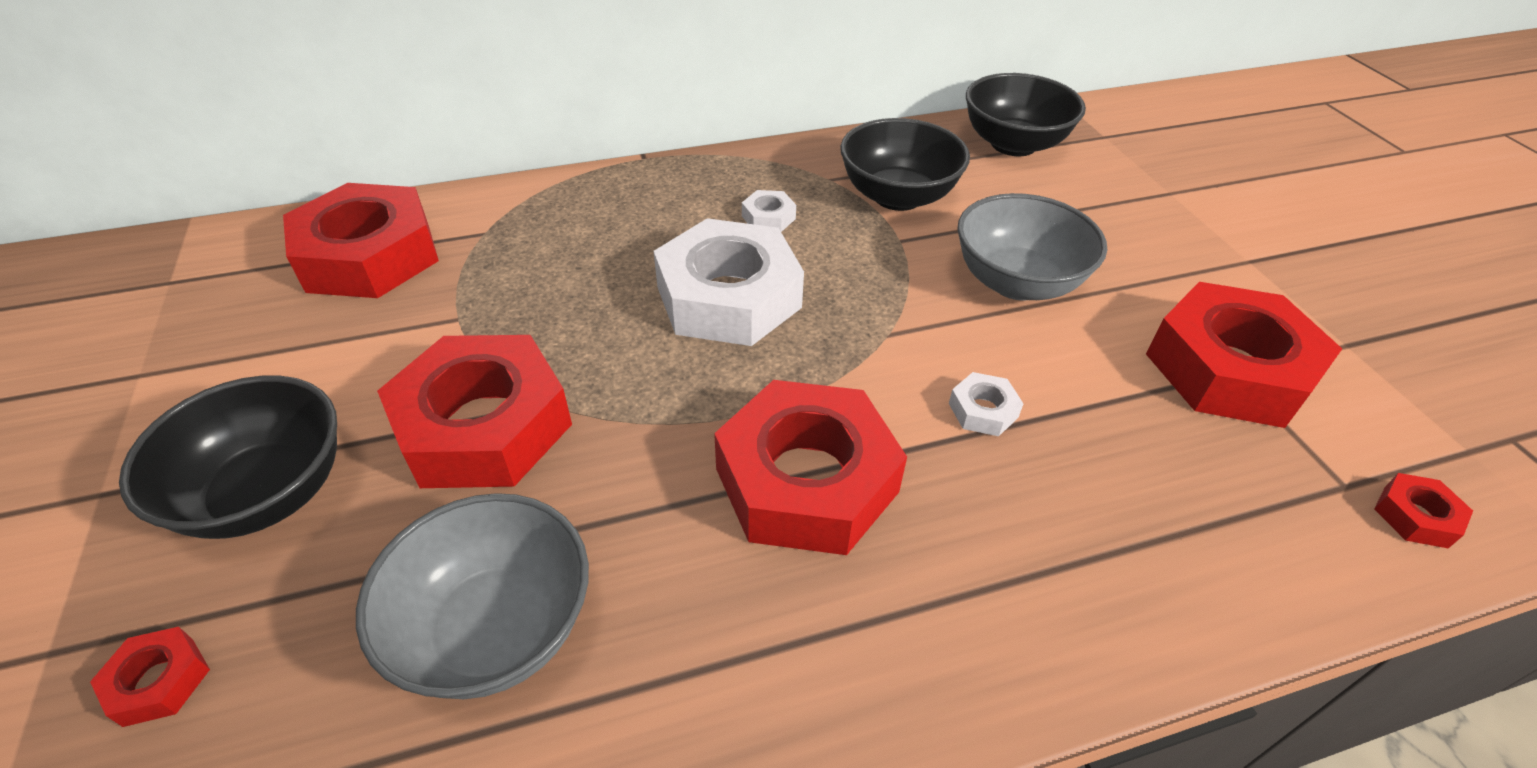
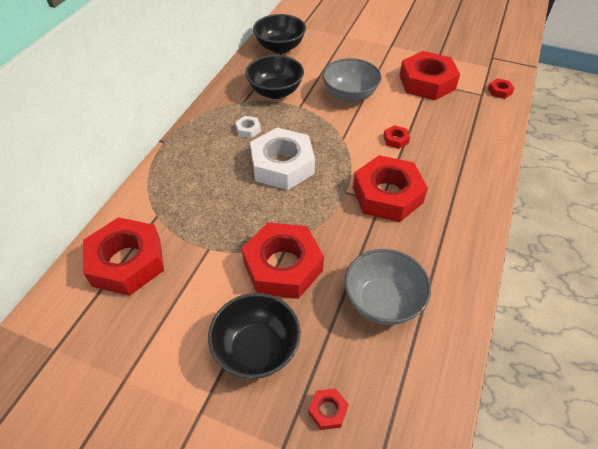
camera: 50 degrees left, 5 degrees up
white nut [949,372,1024,436] -> red nut [383,125,410,149]

